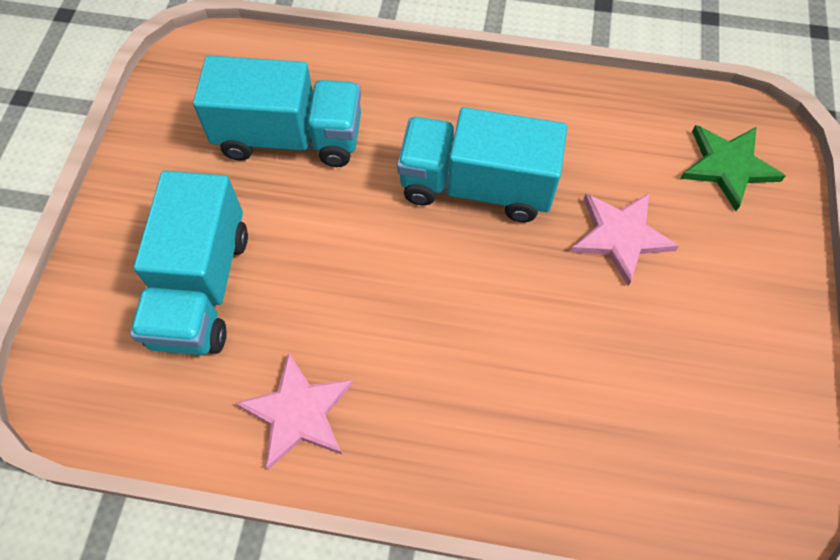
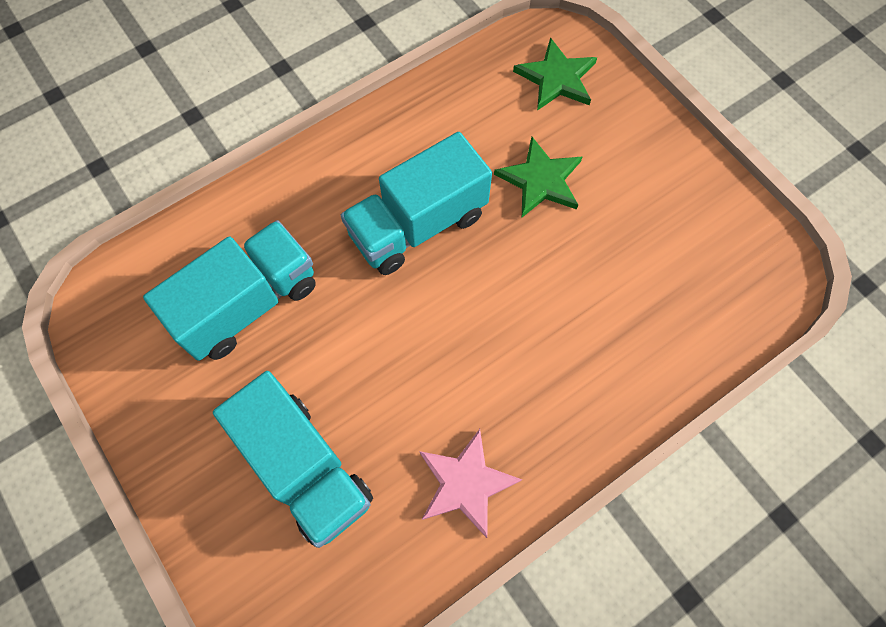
camera: 45 degrees left, 5 degrees up
pink star [570,193,679,286] -> green star [494,137,582,217]

